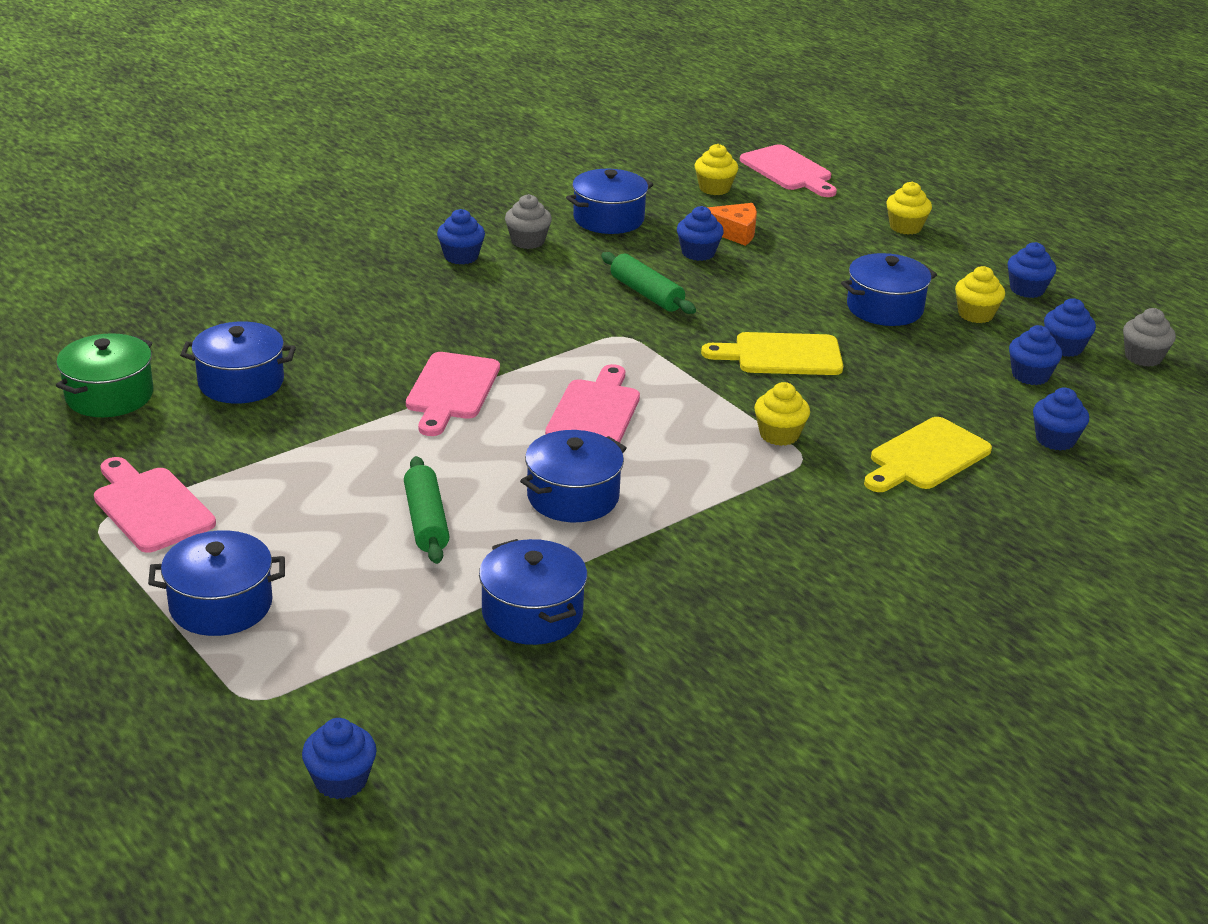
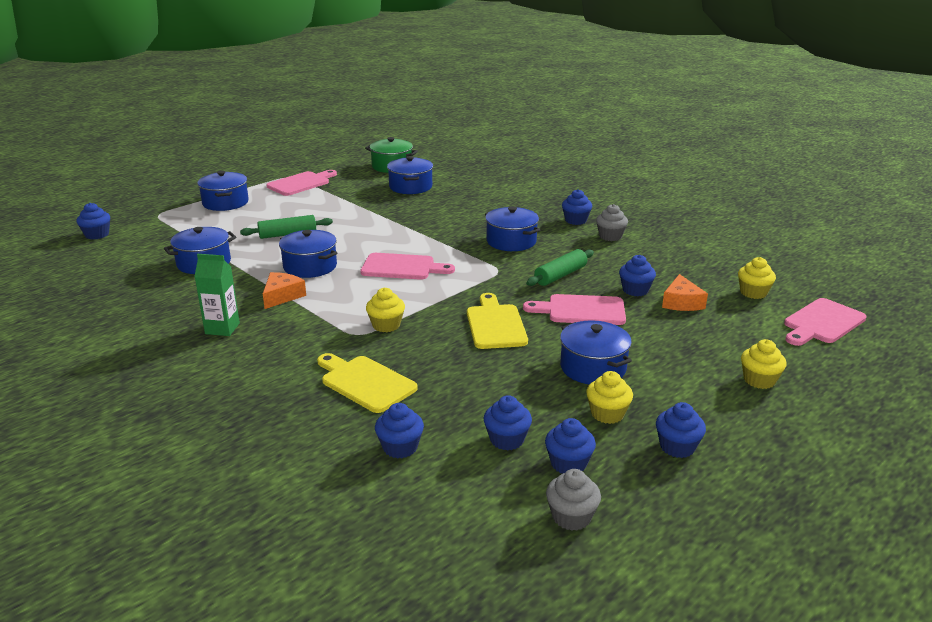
camera: 85 degrees right, 5 degrees down
pink cutting board [406,352,500,436] -> pink cutting board moved to [523,294,626,325]
blue pot [566,169,653,234] -> blue pot moved to [485,206,540,251]
none -> green carton [194,254,240,336]
none -> orange cheese [263,272,306,309]

